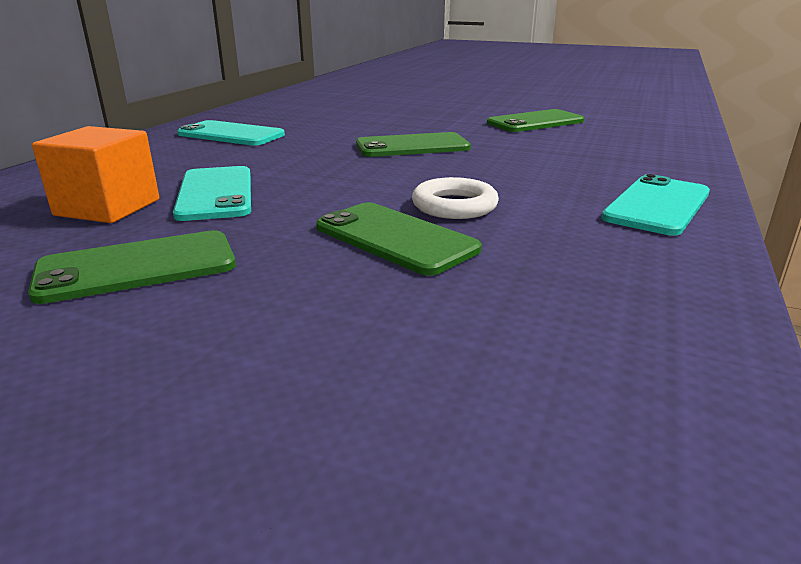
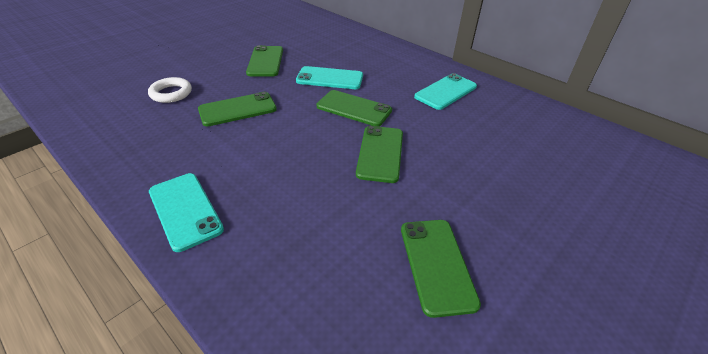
camera: 110 degrees right, 15 degrees up
orange cube [32,126,159,223] -> none
white ring [412,177,499,219] -> white ring moved to [148,77,192,103]
none -> green phone [316,90,392,126]

